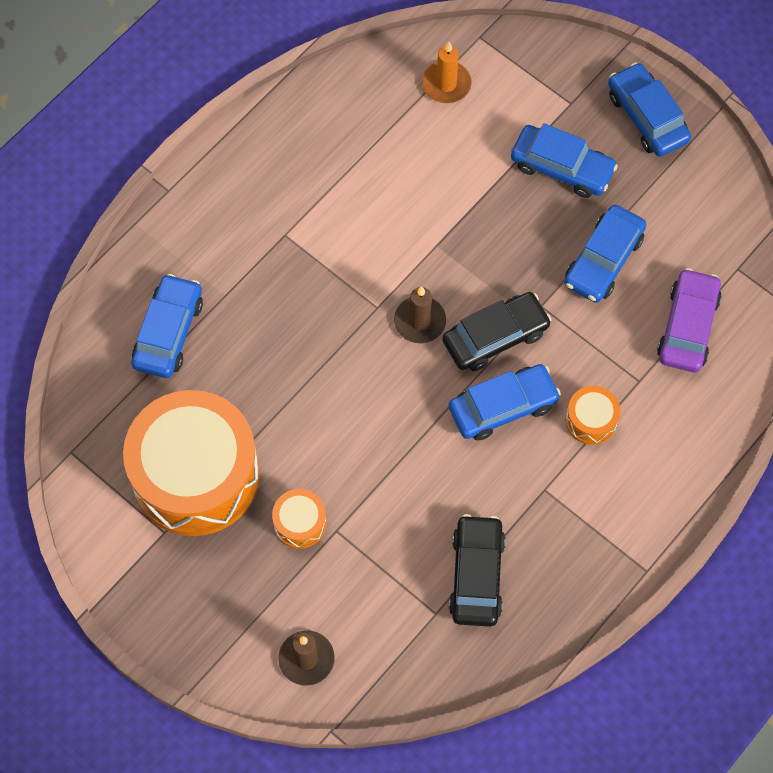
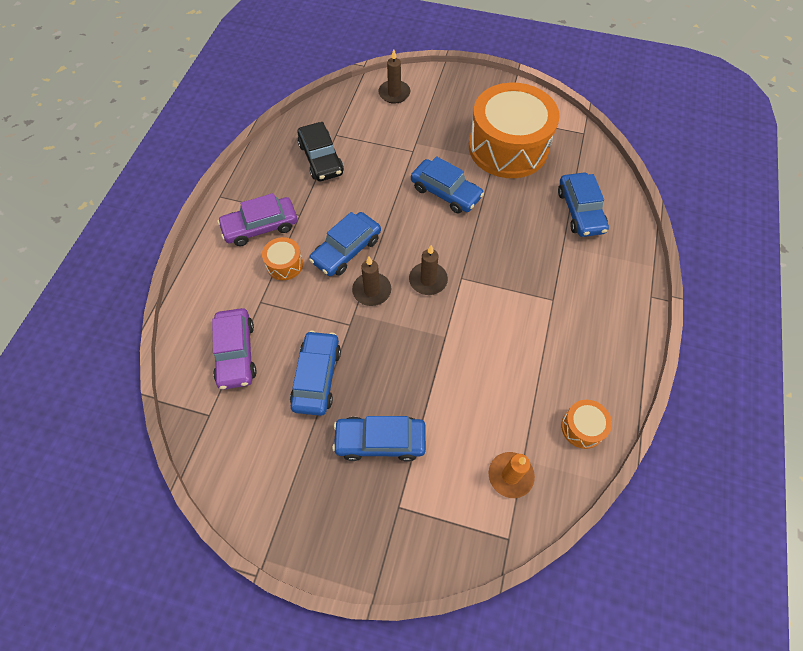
camera: 155 degrees right, 5 degrees down
orange drum [272,489,326,549] -> orange drum moved to [561,400,612,449]
black car [442,292,552,371] -> brown candle [352,256,391,306]
blue car [608,62,691,157] -> blue car moved to [411,156,484,213]
none -> purple car [217,193,297,246]

